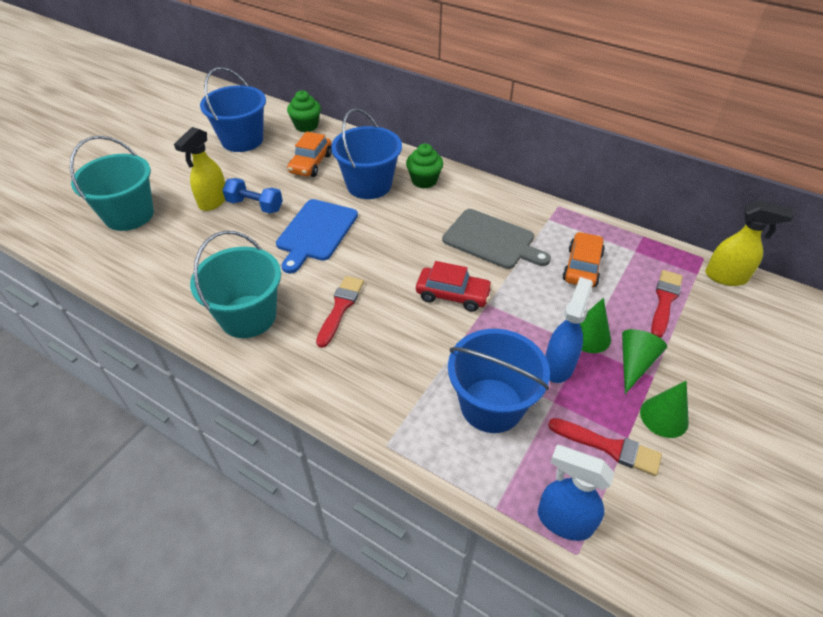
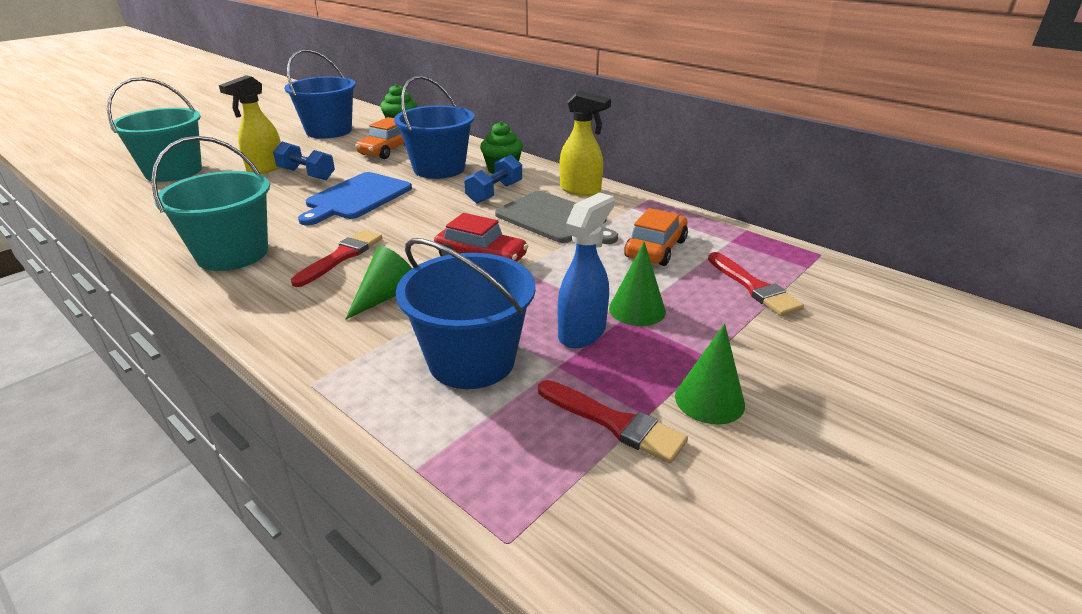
camera: 10 degrees right, 15 degrees down
blue spray bottle [538,445,614,541] -> none
green cone [622,329,667,394] -> green cone moved to [345,246,412,320]
red brush [651,270,683,338] -> red brush turned 120 degrees clockwise [708,252,804,316]
yellow spray bottle [705,200,794,286] -> yellow spray bottle moved to [560,91,611,196]
none -> blue dumbbell [464,155,522,204]

